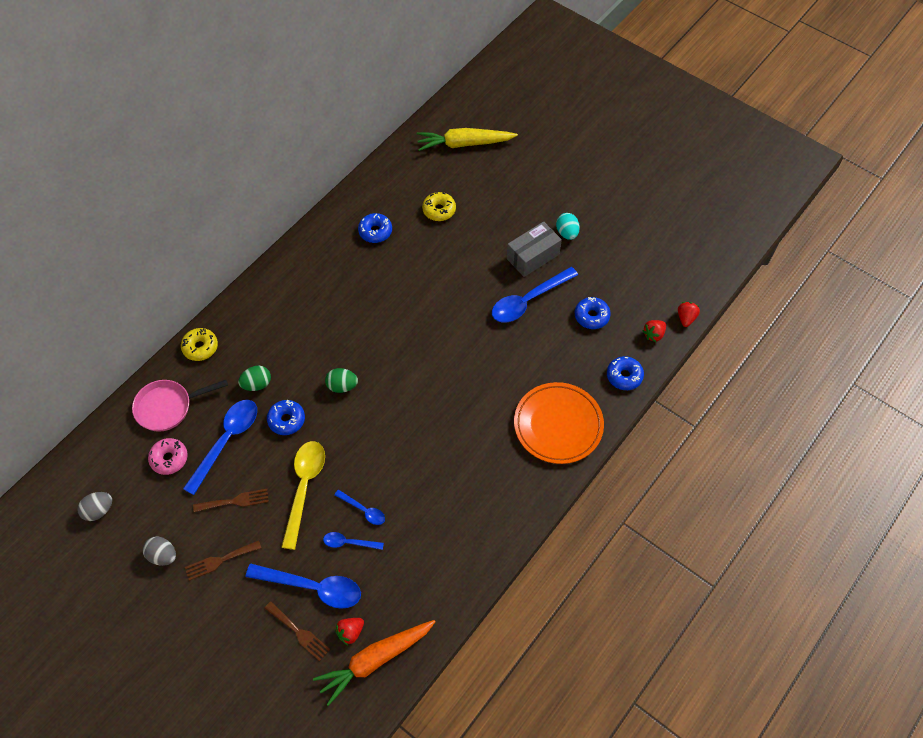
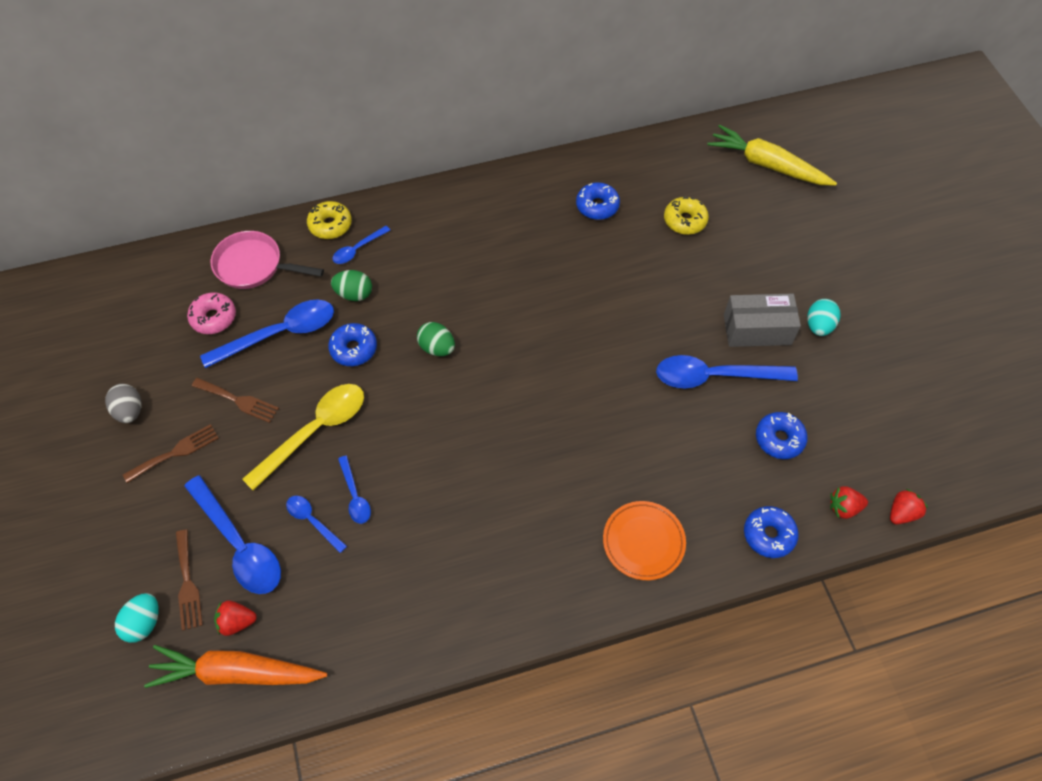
camera: 35 degrees right, 0 degrees up
grey egg [77,492,112,521] -> none
brown fork [185,540,261,581] -> brown fork turned 135 degrees clockwise [123,424,219,483]
orange plate [514,382,604,464] -> orange plate [603,501,686,580], size x0.65
none -> turquoise egg [115,593,159,643]
none -> blue spoon [333,226,390,264]

